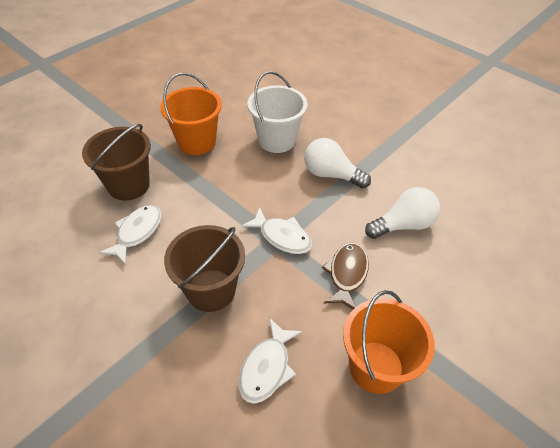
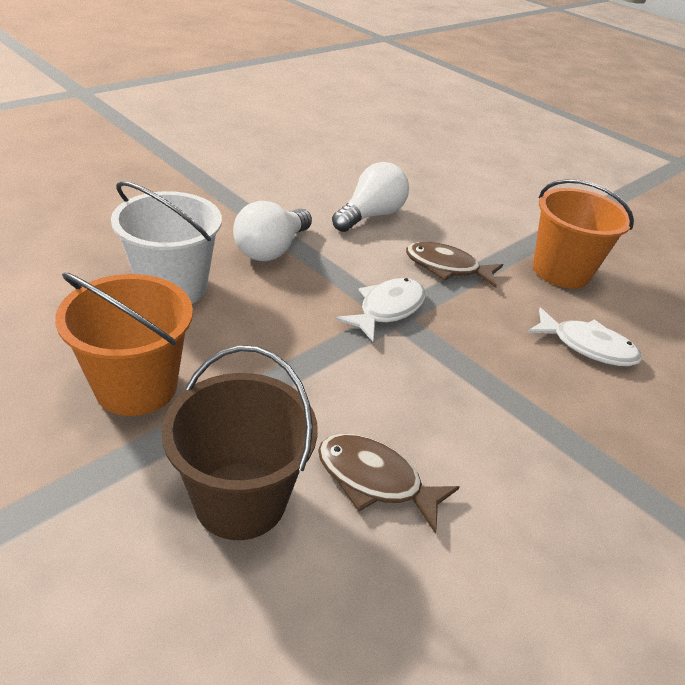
camera: 90 degrees left, 10 degrees down
white fish [99,205,162,265] -> brown fish [318,434,460,533]
brown bucket [164,225,245,312] -> none
white light bulb [365,187,440,239] -> white light bulb turned 60 degrees clockwise [332,162,409,232]

